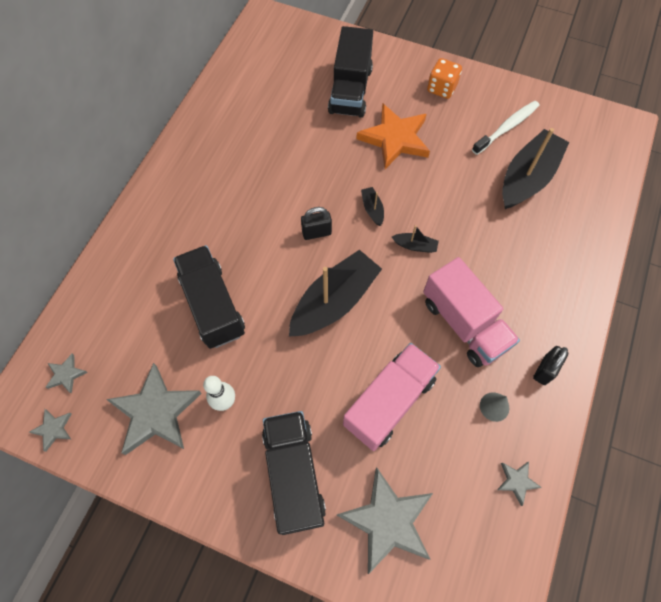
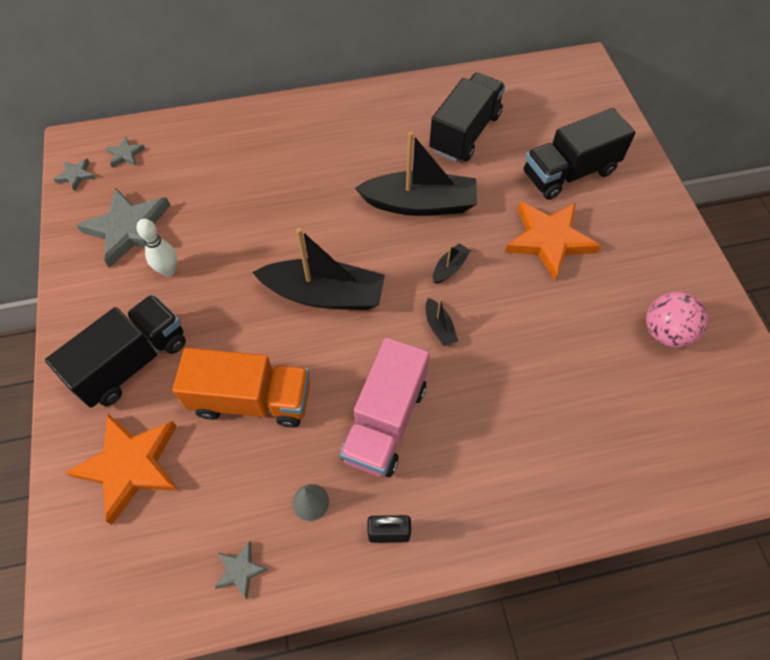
camera: 55 degrees right, 5 degrees down
black truck [173,245,245,349] -> black truck moved to [429,73,505,162]
black padlock [301,207,332,240] -> none
grey star [337,467,433,574] -> orange star [65,414,179,525]
pink truck [343,343,441,451] -> orange truck [173,348,310,428]
orange dice [427,58,462,99] -> none
white toothbrush [472,101,540,155] -> pink ball [646,291,708,348]
black boat [502,128,569,209] -> black boat moved to [355,132,477,216]

